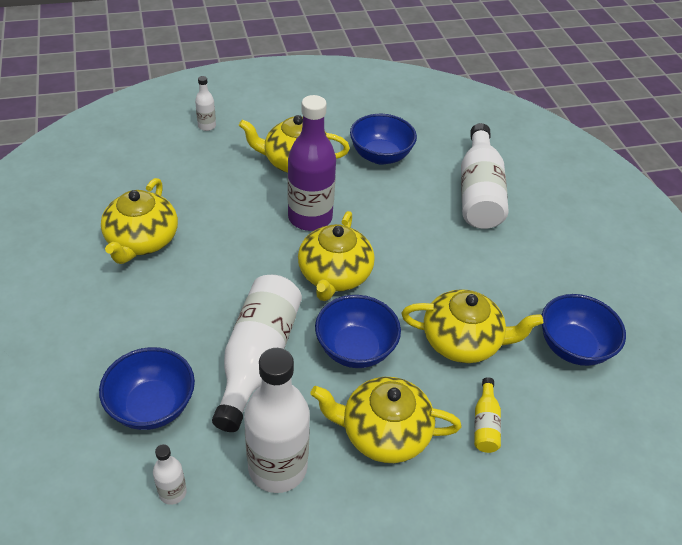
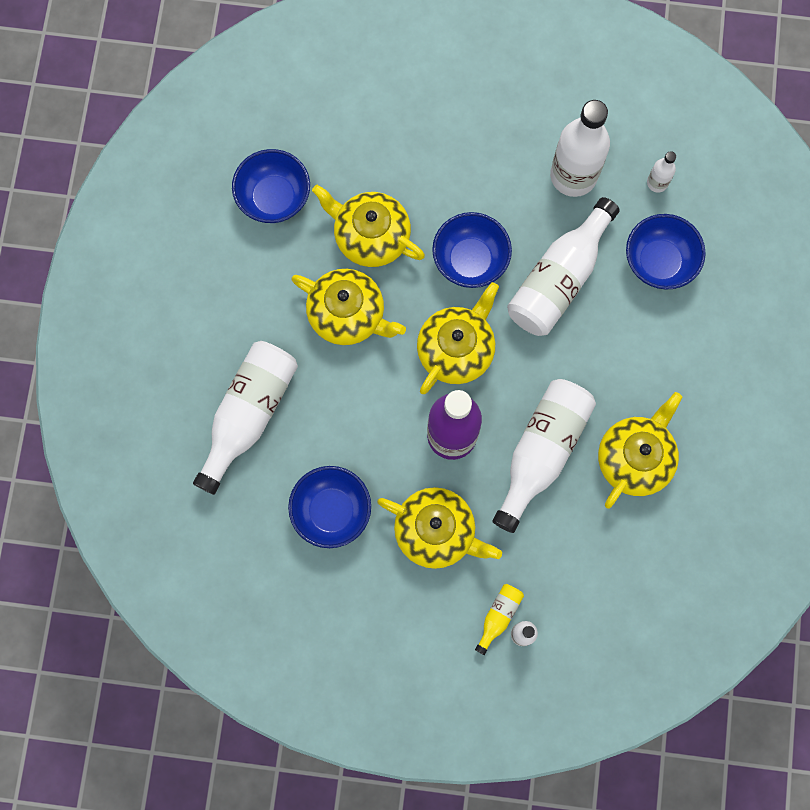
camera: 155 degrees left, 30 degrees up
yellow teapot [310,377,461,463] -> yellow teapot moved to [291,269,406,345]
yellow bottle [474,377,501,453] -> yellow bottle moved to [475,584,524,655]
none -> white bottle [492,379,596,533]

